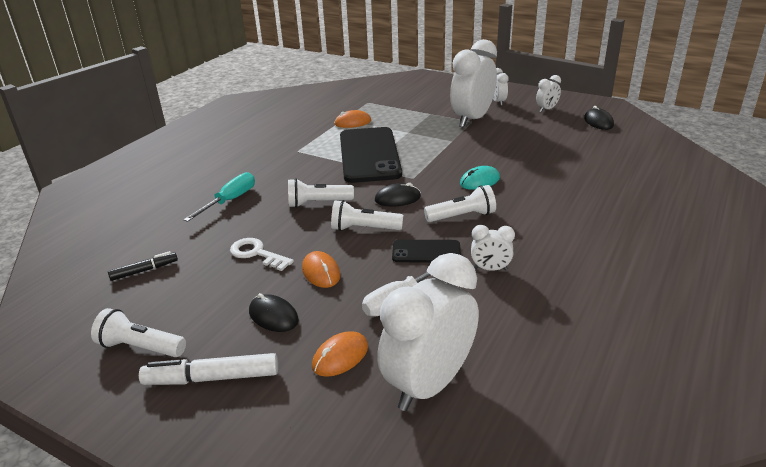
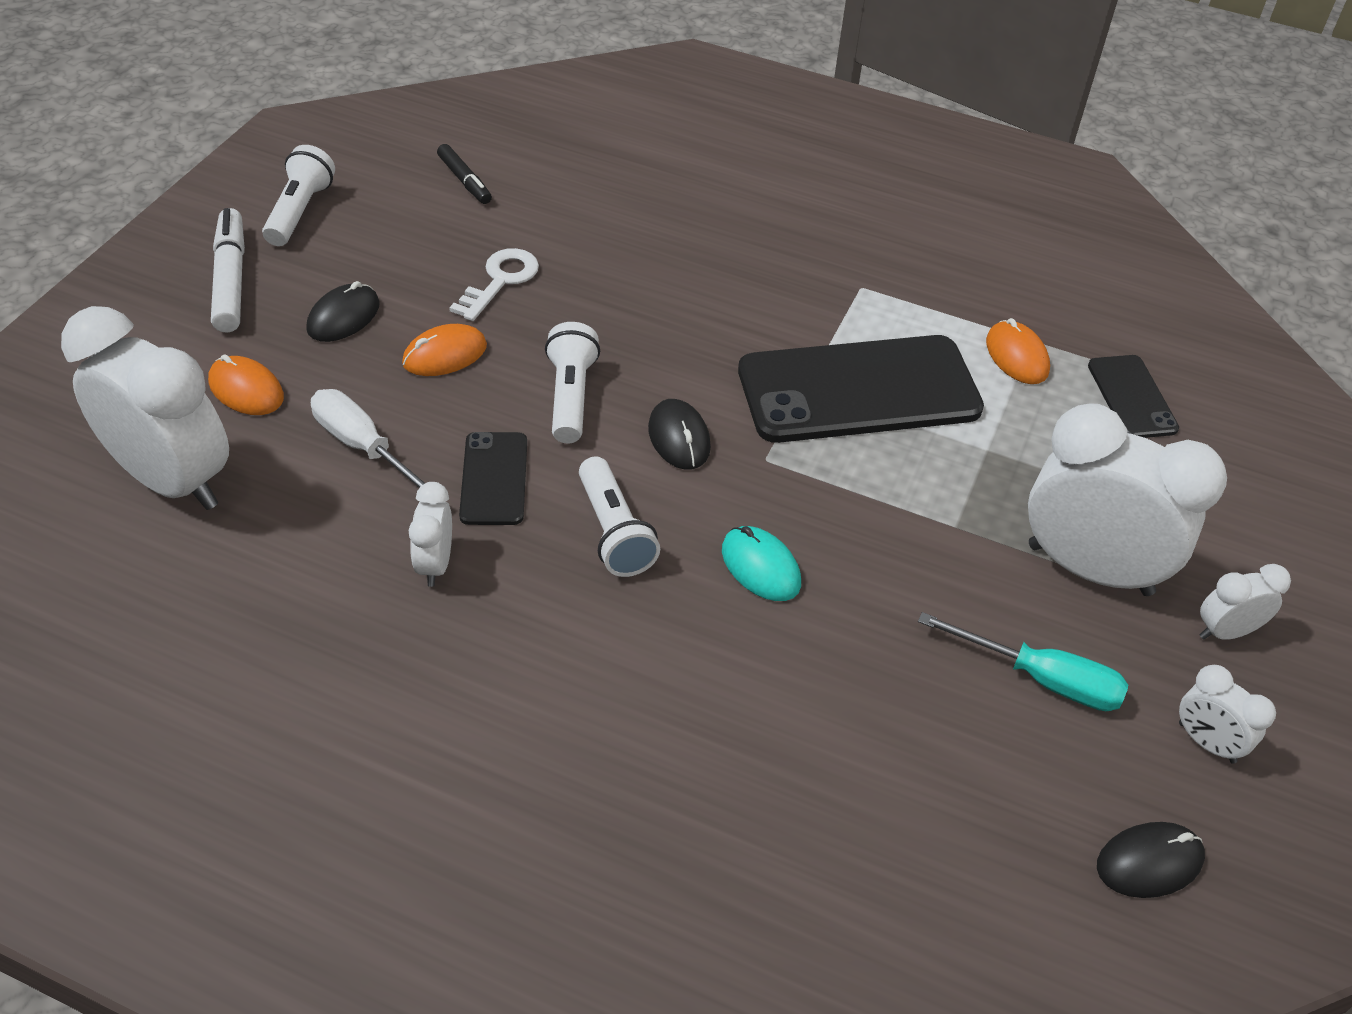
camera: 80 degrees right, 15 degrees up
turquoise screwdriver [183,172,255,222] -> turquoise screwdriver moved to [918,612,1128,711]
white flashlight [288,178,354,208] -> none
none -> black phone [1088,355,1179,438]

